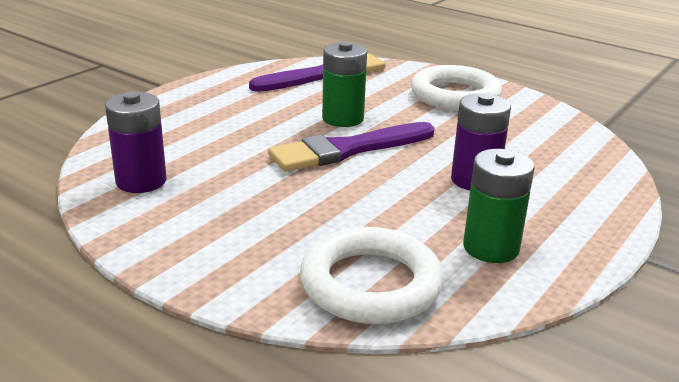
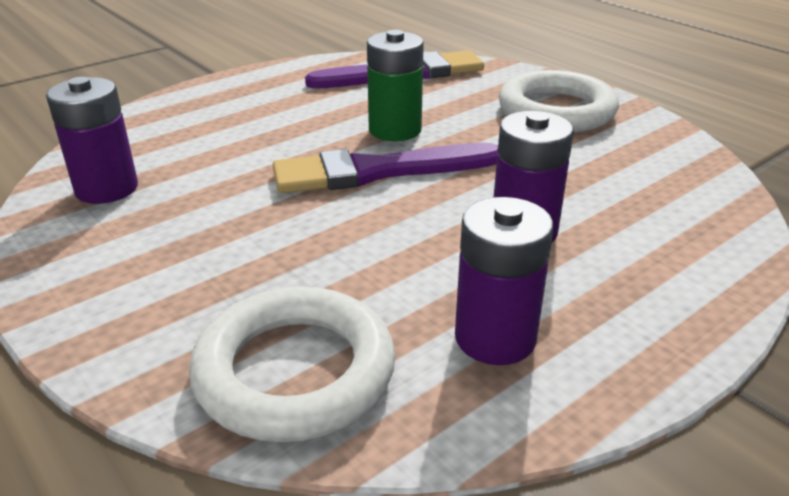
camera: 15 degrees right, 5 degrees up
green battery [463,149,534,263] -> purple battery [455,197,554,365]

